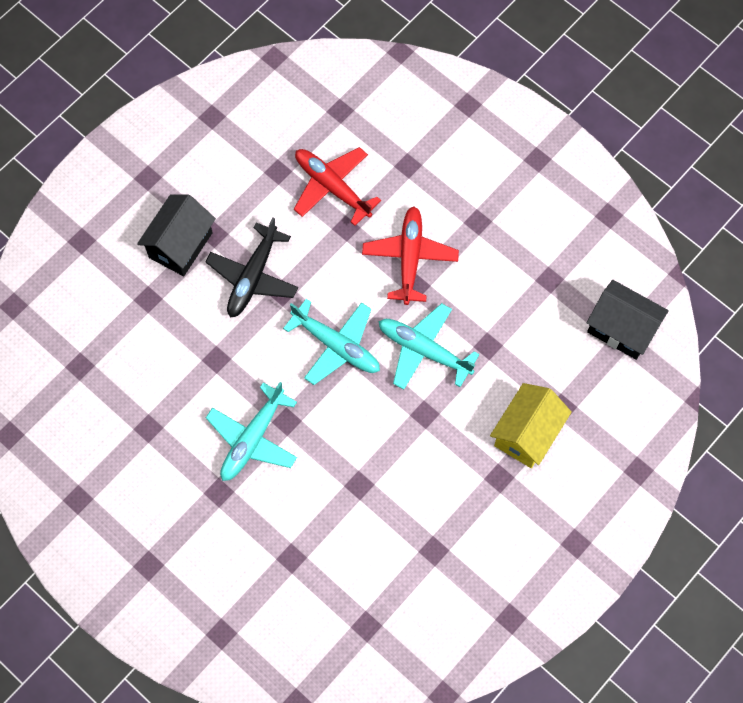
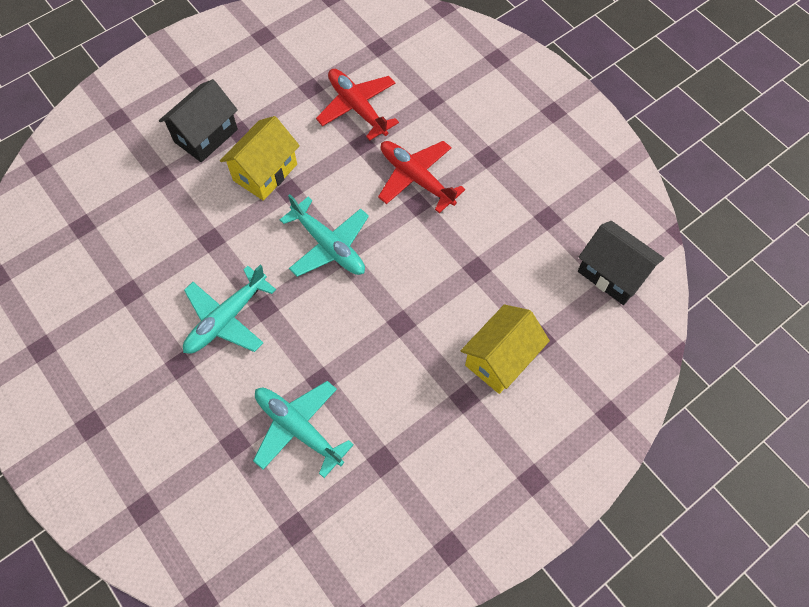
camera: 10 degrees right, 5 degrees down
black plane [206,218,298,318] -> yellow house [220,116,300,201]
red plane [362,206,459,305] -> red plane turned 60 degrees counterclockwise [378,141,465,213]
turquoise plane [379,303,479,390] -> turquoise plane moved to [253,381,354,478]

